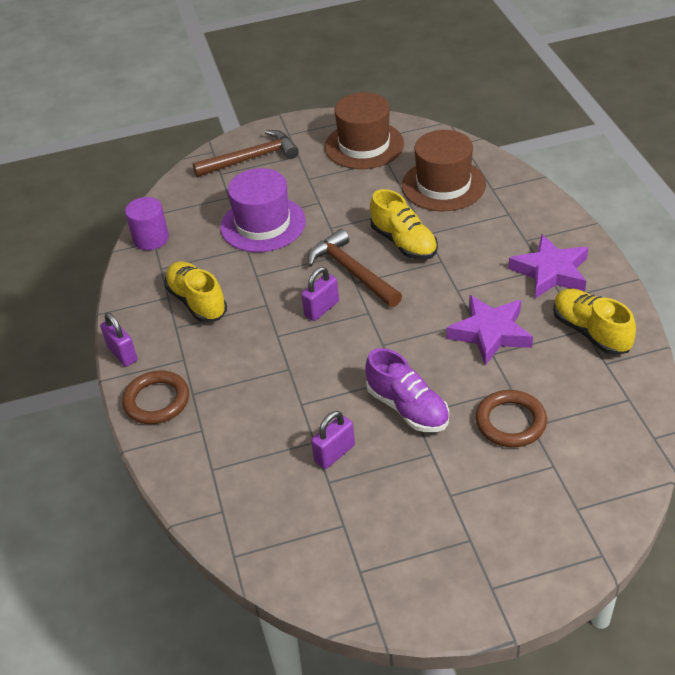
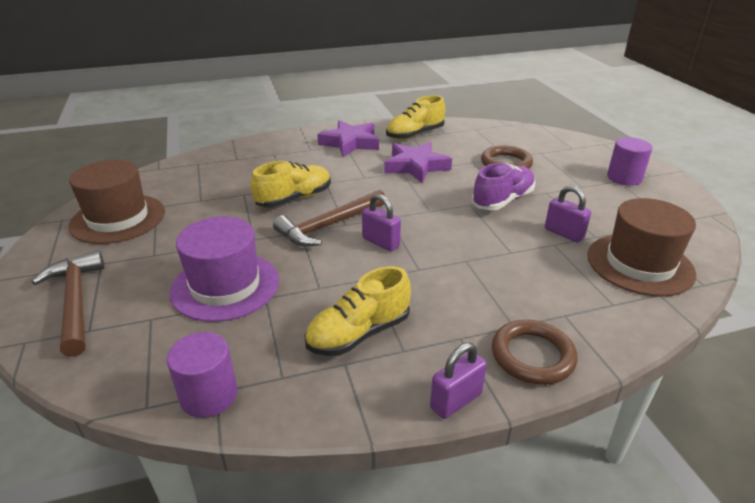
camera: 95 degrees left, 10 degrees down
brown hat [402,130,486,211] -> brown hat moved to [587,198,696,297]
none -> purple cylinder [607,137,653,186]

